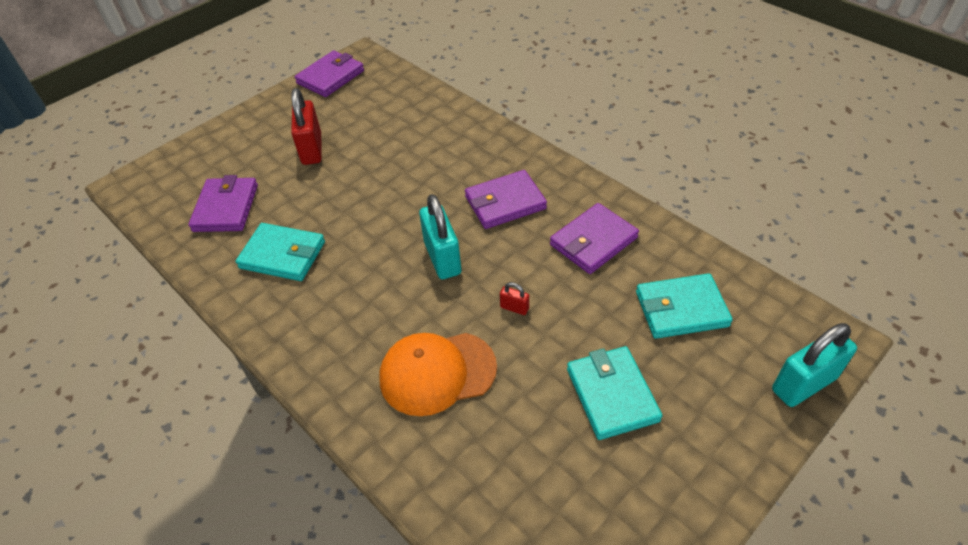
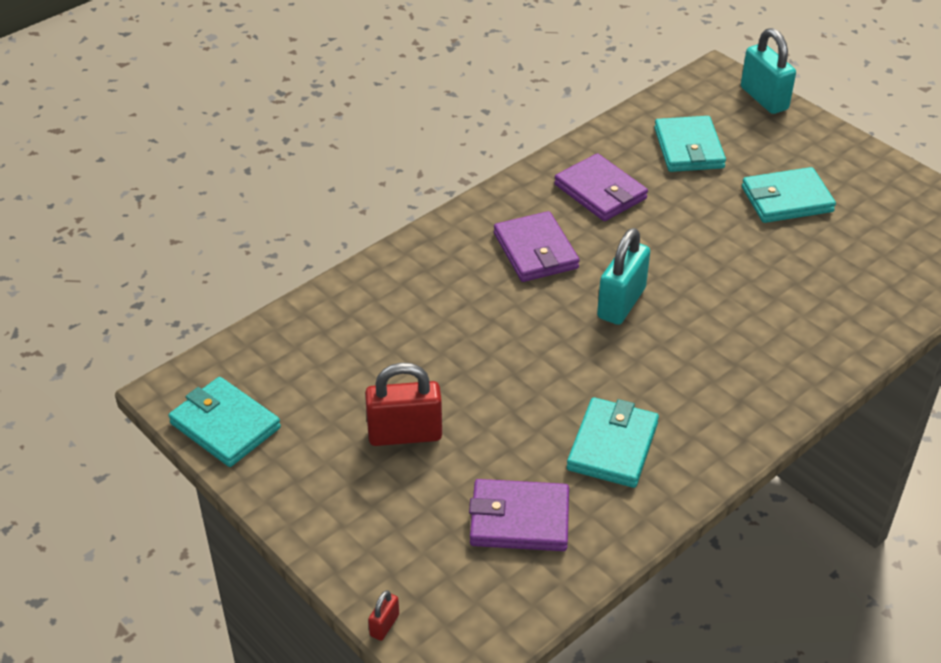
camera: 90 degrees left, 5 degrees down
purple wallet [294,51,364,97] -> turquoise wallet [168,377,281,467]
orange cap [379,333,497,416] -> none
turquoise padlock [419,194,461,279] -> turquoise padlock turned 45 degrees counterclockwise [597,228,650,325]
red padlock [500,282,529,315] -> red padlock moved to [368,590,399,641]

